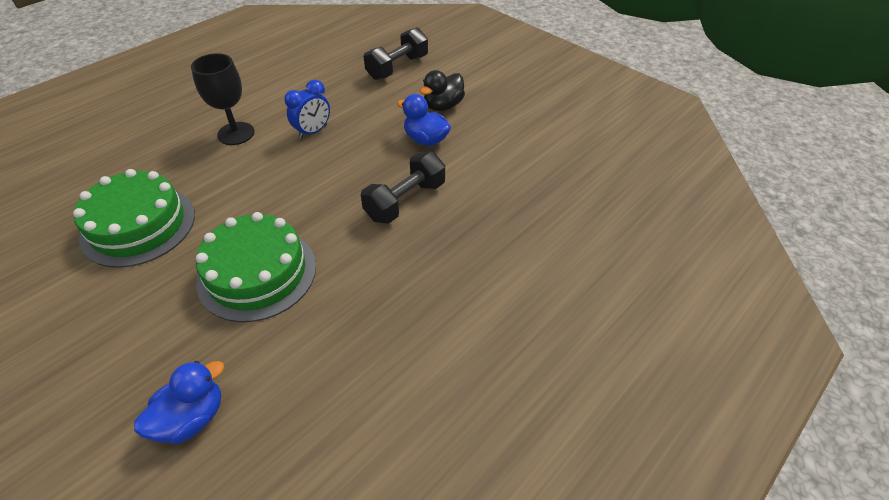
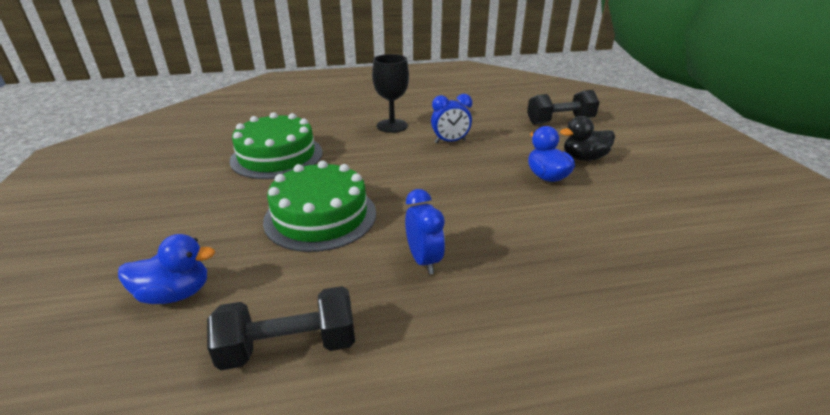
camera: 35 degrees right, 15 degrees down
black dumbbell [361,151,445,224] -> black dumbbell moved to [207,286,355,370]
none -> blue clock [405,189,445,274]

